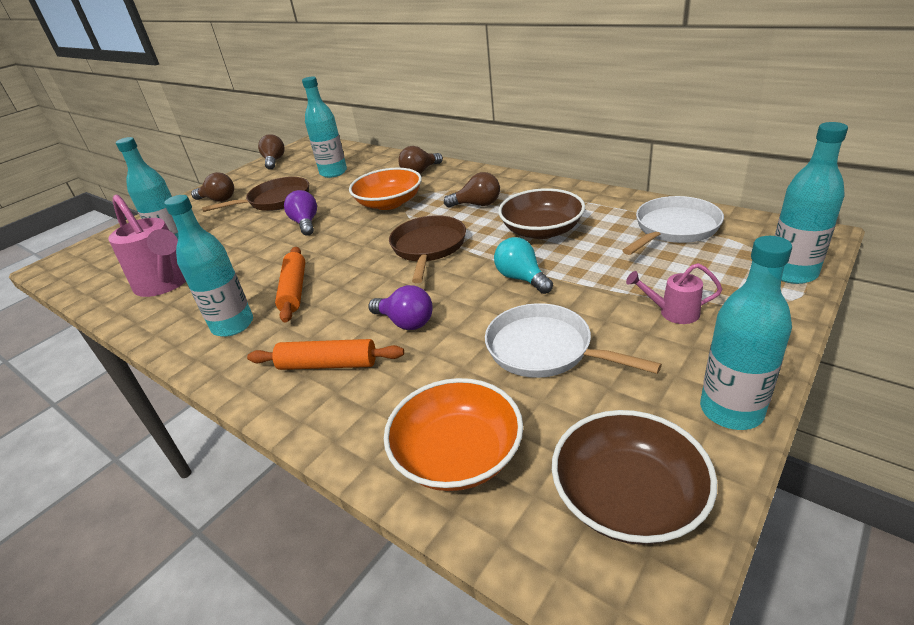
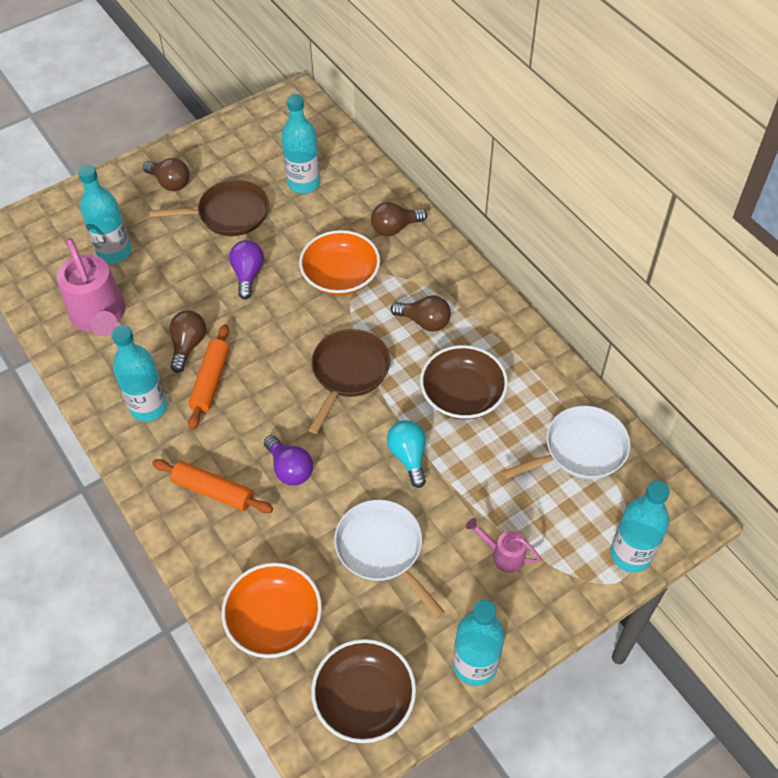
camera: 15 degrees right, 20 degrees up
brown light bulb [258,134,284,170] -> brown light bulb moved to [169,311,206,373]

